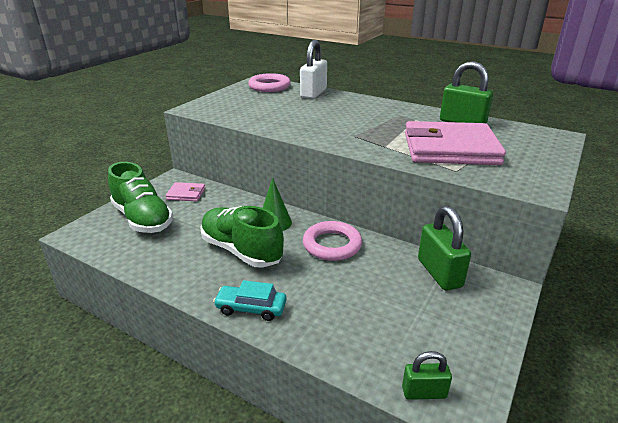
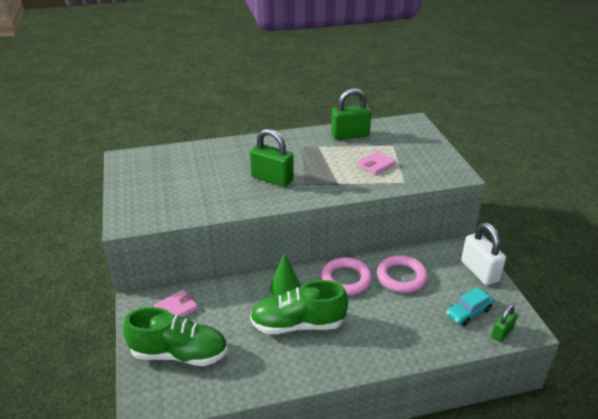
camera: 45 degrees left, 5 degrees up
turquoise car [213,280,286,321] -> turquoise car moved to [446,287,494,326]
pink ring [248,73,291,92] -> pink ring moved to [377,255,428,293]
white padlock [300,40,327,99] -> white padlock moved to [461,223,506,285]
pink wallet [405,121,506,165] -> pink wallet [358,151,396,175], size x0.44
green padlock [418,206,471,290] -> green padlock moved to [250,128,294,187]

